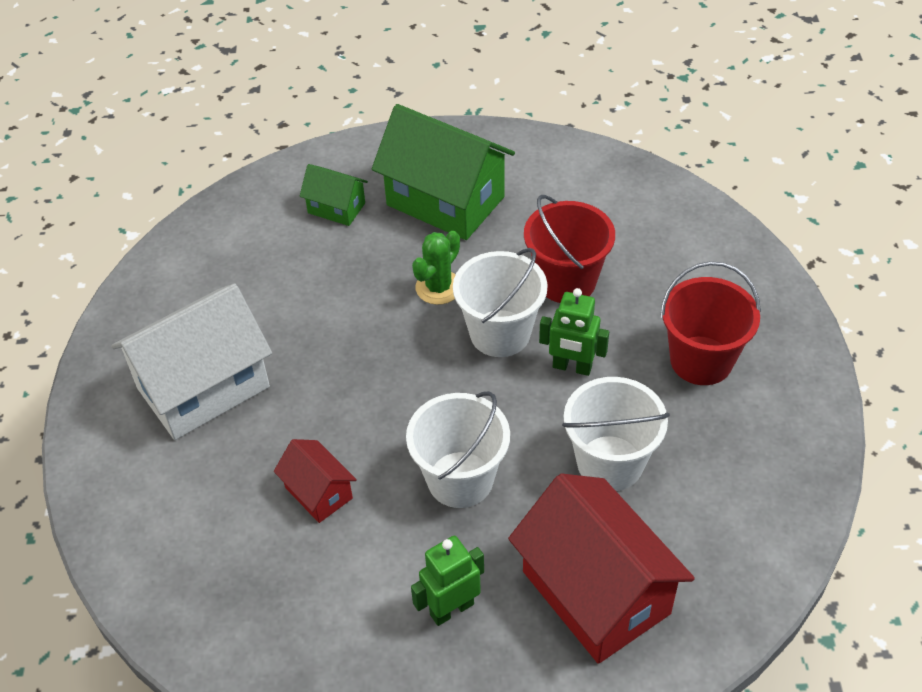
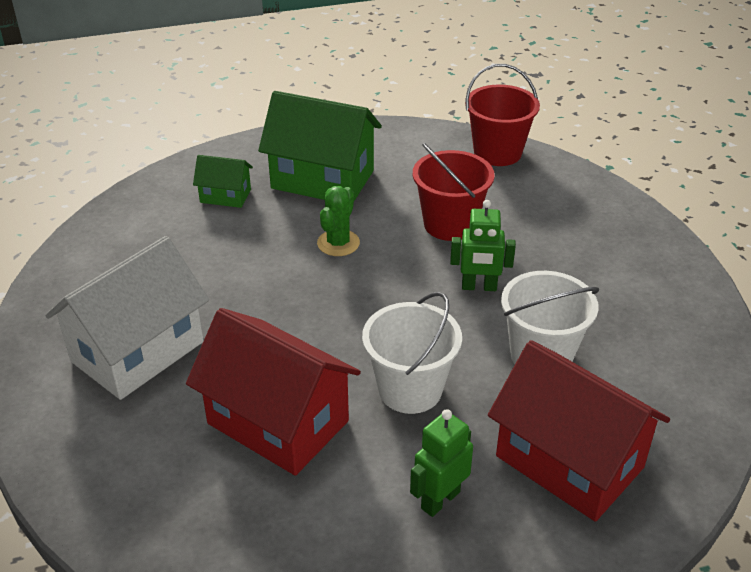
camera: 15 degrees left, 10 degrees down
red house [274,439,357,523] -> red house [186,308,361,476], size x2.03
white bucket [453,248,548,357] -> none
red bucket [660,261,761,385] -> red bucket moved to [465,64,540,166]

